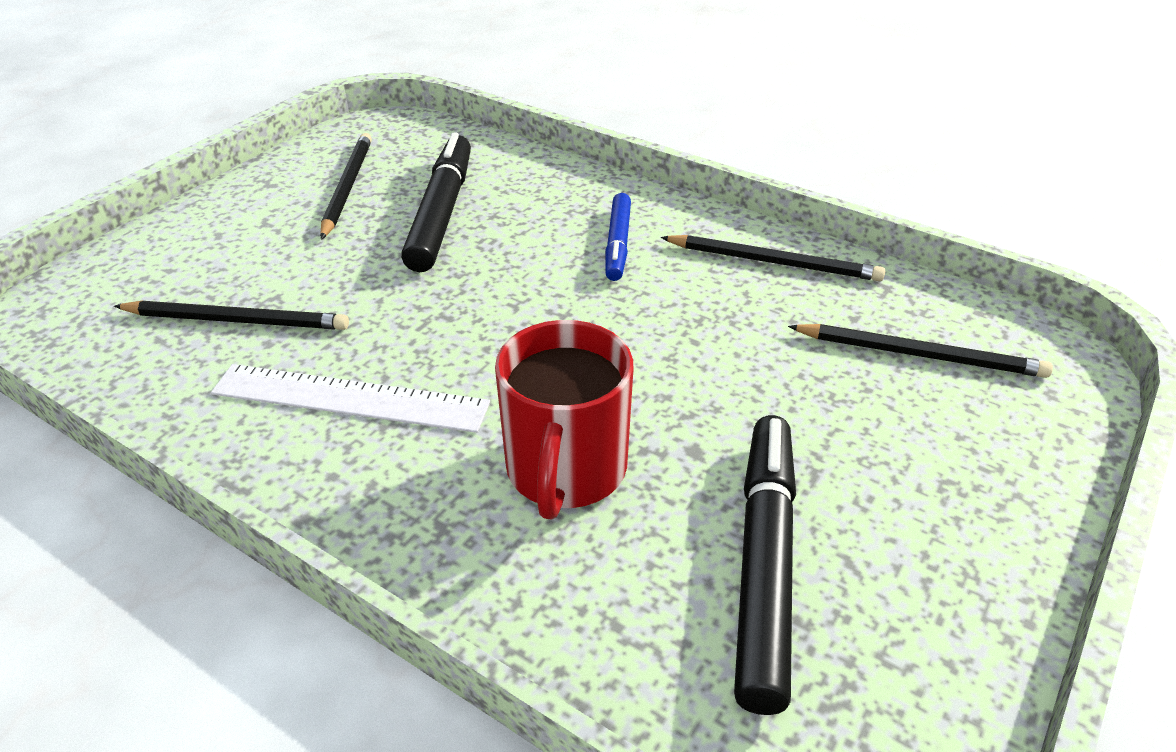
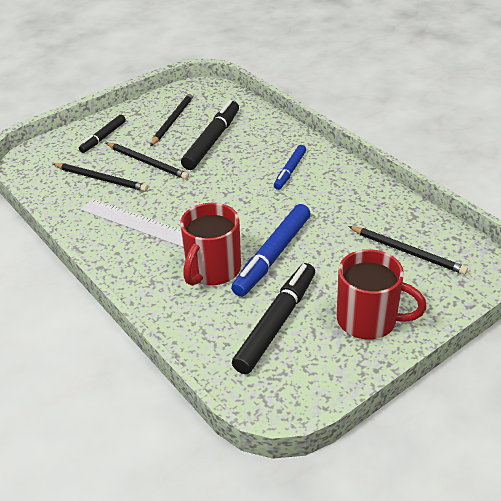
camera: 20 degrees right, 0 degrees up
black pencil [660,235,885,281] -> black pencil moved to [106,143,189,180]
none -> black marker [79,115,126,153]
none -> blue marker [231,204,311,297]
none -> red mug [337,249,427,339]

